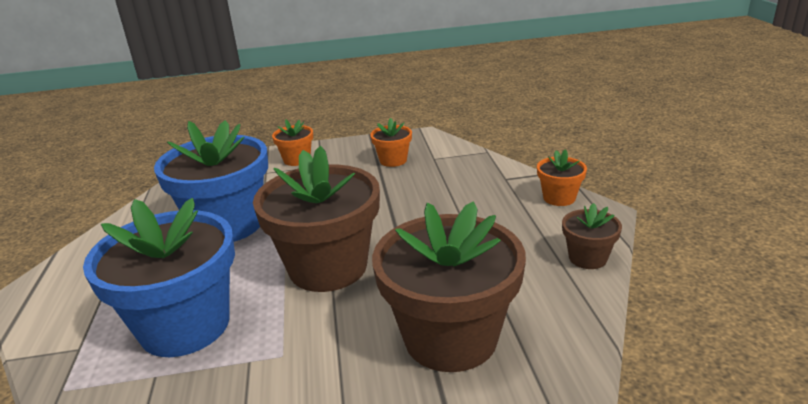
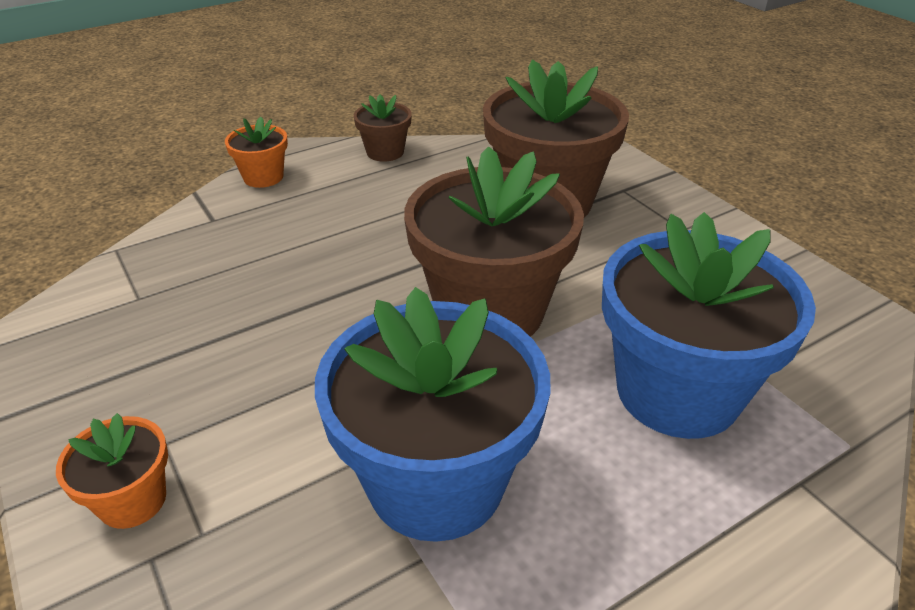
camera: 115 degrees left, 10 degrees up
orange flower pot [370,118,412,167] -> none

